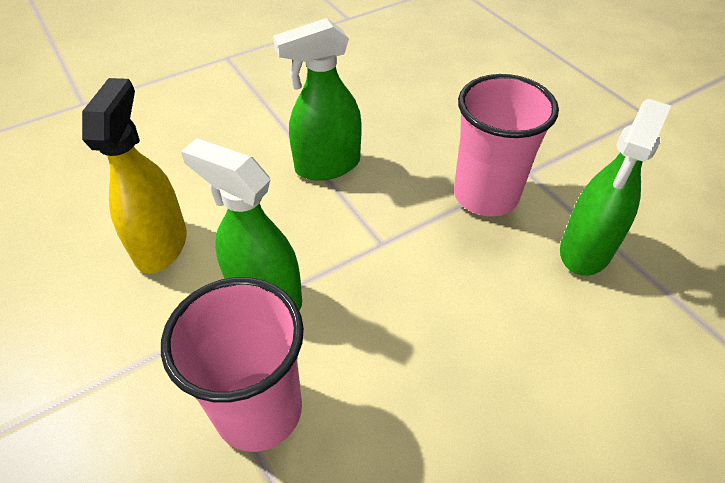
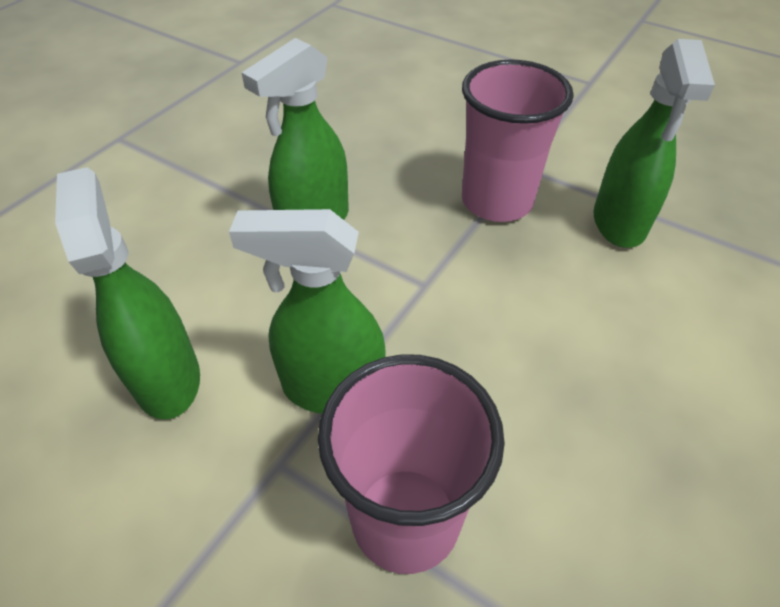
camera: 25 degrees left, 0 degrees up
yellow spray bottle [82,78,187,274] -> green spray bottle [55,167,200,419]

